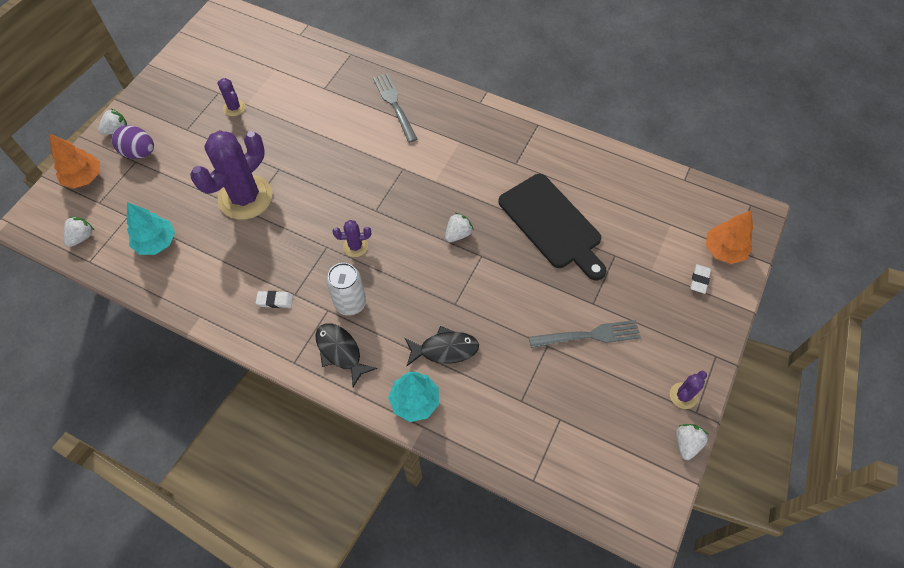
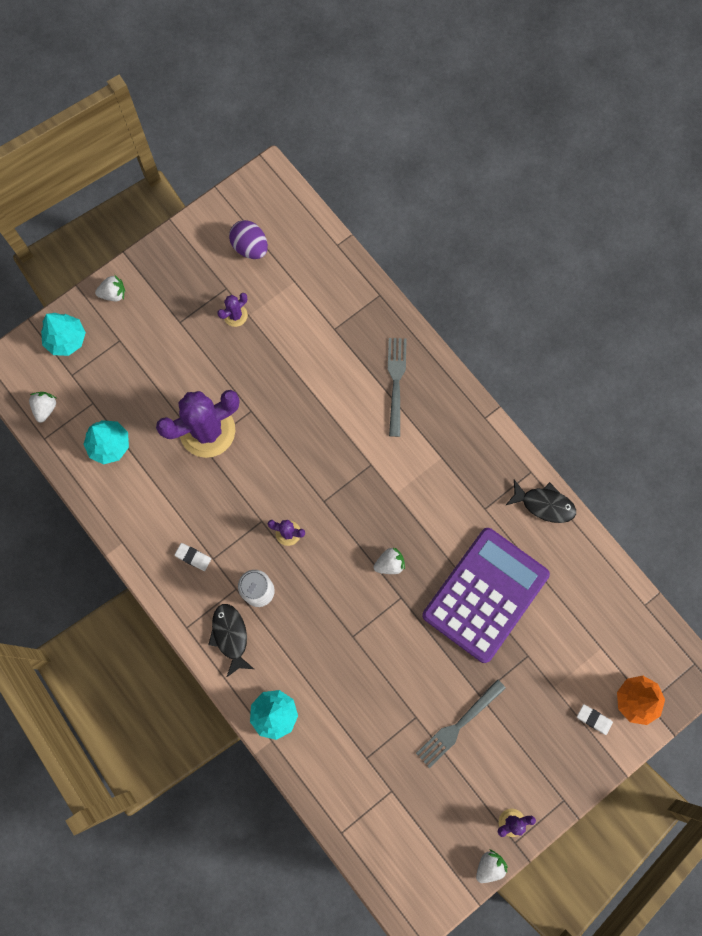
camera: 25 degrees right, 15 degrees up
orange tree [50,134,100,189] -> turquoise tree [41,313,86,356]
white strawberry [64,216,94,247] -> white strawberry turned 45 degrees counterclockwise [29,392,56,423]
purple egg [112,125,154,159] -> purple egg moved to [229,220,268,259]
purple cactus [218,78,246,116] -> purple cactus turned 60 degrees clockwise [217,293,248,327]
black fish [405,326,479,366] -> black fish moved to [506,480,576,523]
black cutting board [498,174,607,280] -> purple calculator [422,528,550,663]
grey fork [529,320,641,348] -> grey fork turned 120 degrees clockwise [416,679,506,768]
white eraser [690,264,711,294] -> white eraser turned 75 degrees clockwise [577,704,613,735]

